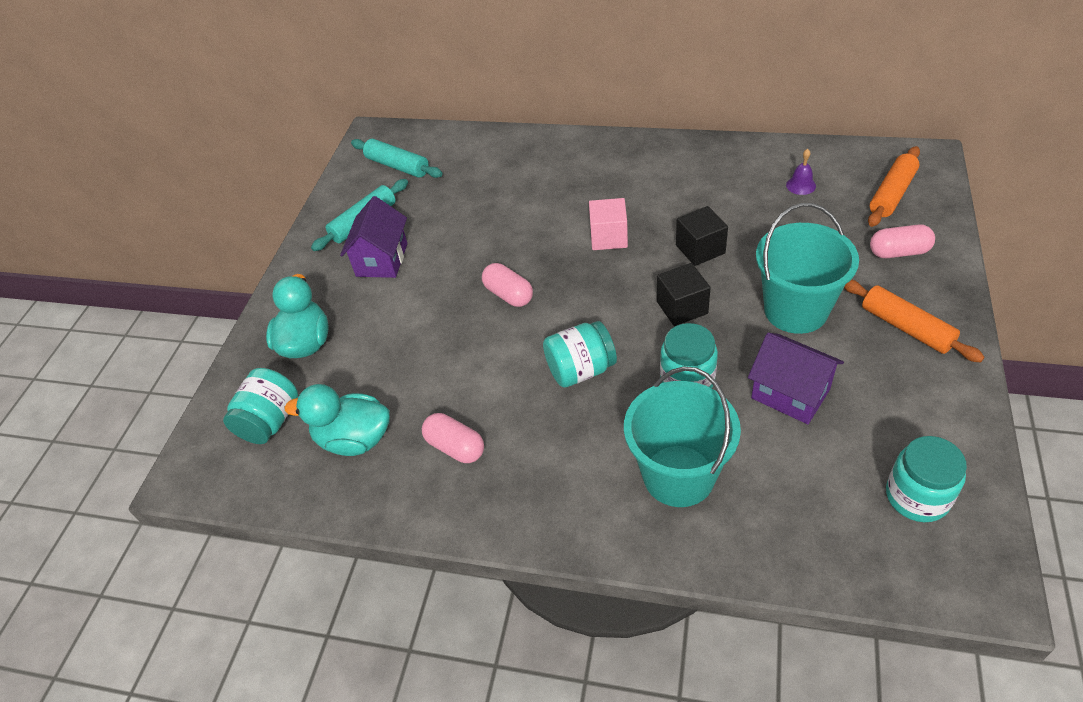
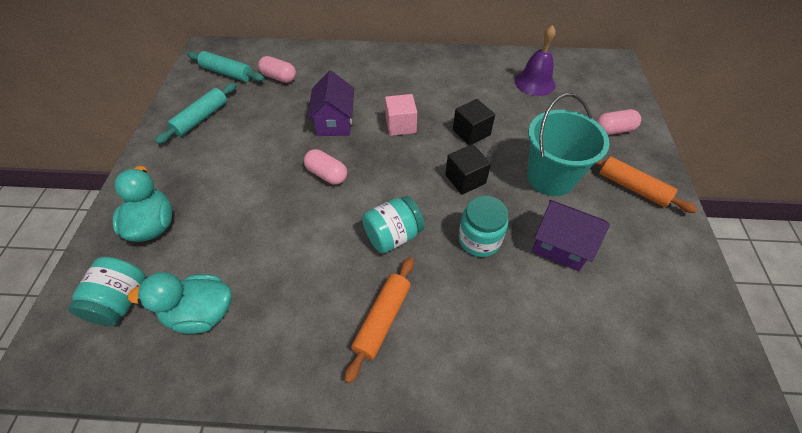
camera: 15 degrees left, 5 degrees up
purple house [340,196,407,278] -> purple house moved to [307,70,354,136]
pink capsule [422,413,484,463] -> pink capsule moved to [258,56,296,83]
turquoise bucket [624,366,741,507] -> none
purple bell [786,149,816,195] -> purple bell [515,25,556,96], size x1.91
orange rolling pin [868,146,920,227] -> orange rolling pin moved to [345,257,414,383]
turquoise jar [886,436,967,522] -> none

